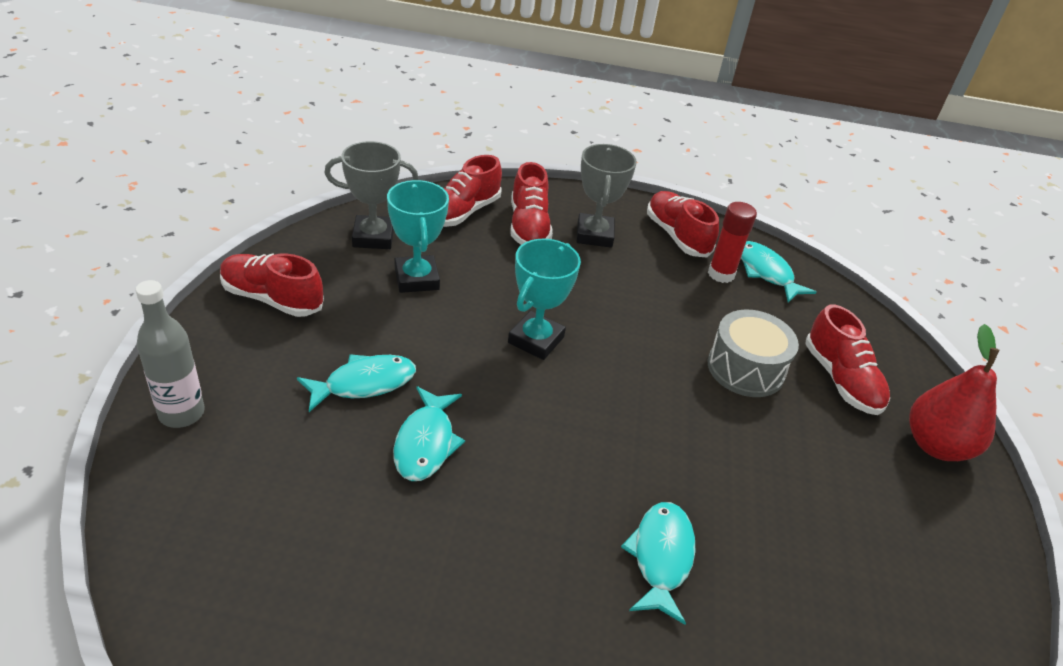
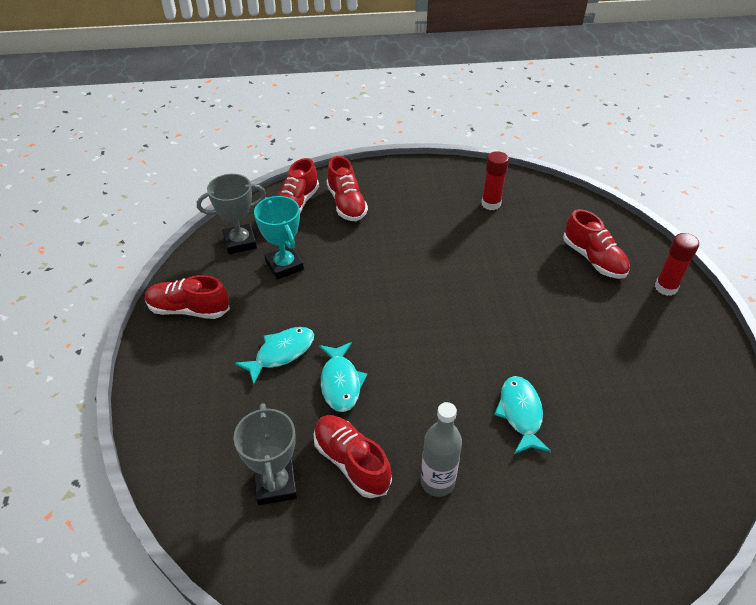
camera: 10 degrees left, 5 degrees up
grey bottle [136,280,205,428] -> grey bottle moved to [421,402,462,497]
turquoise trophy [508,239,581,360] -> none
grey trophy [576,144,637,248] -> grey trophy moved to [234,403,297,505]
red shoe [647,191,719,257] -> red shoe moved to [314,415,392,498]
grey drum [708,309,799,397] -> none
turquoise fish [741,241,817,303] -> none
red pear [909,324,999,461] -> red glue stick [655,233,699,296]

